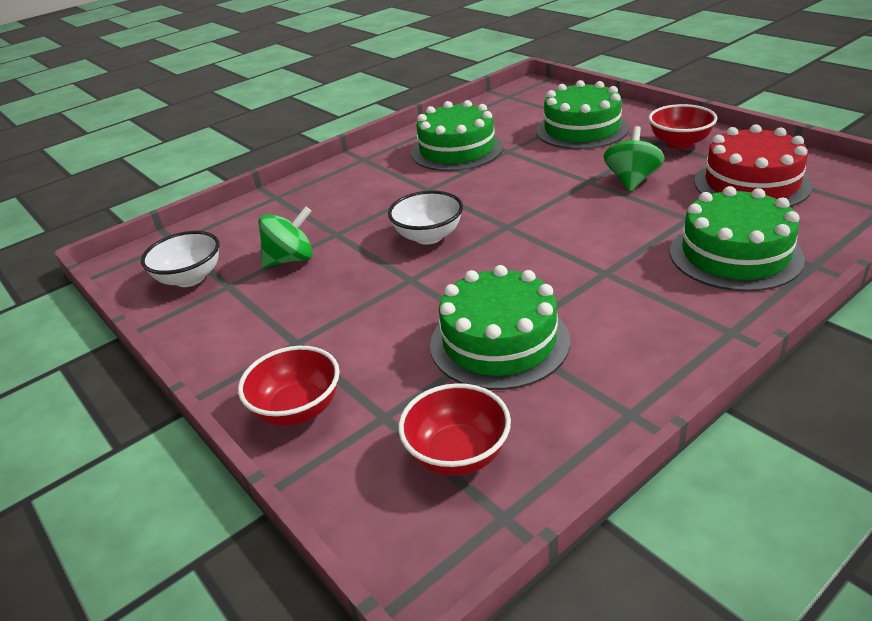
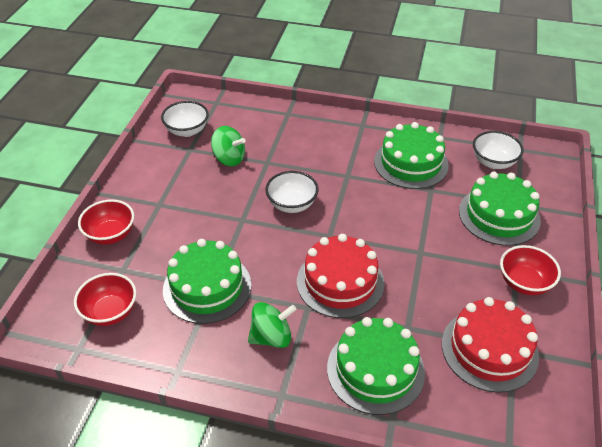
camera: 50 degrees right, 10 degrees up
green spinning top [604,126,665,191] -> green spinning top moved to [248,302,297,348]
none -> red cake [297,234,384,318]
none -> white bowl [473,131,523,169]

